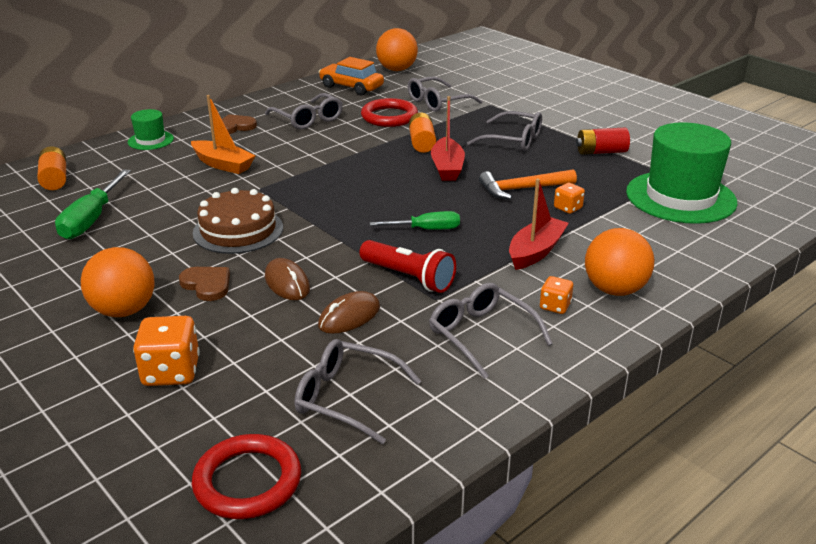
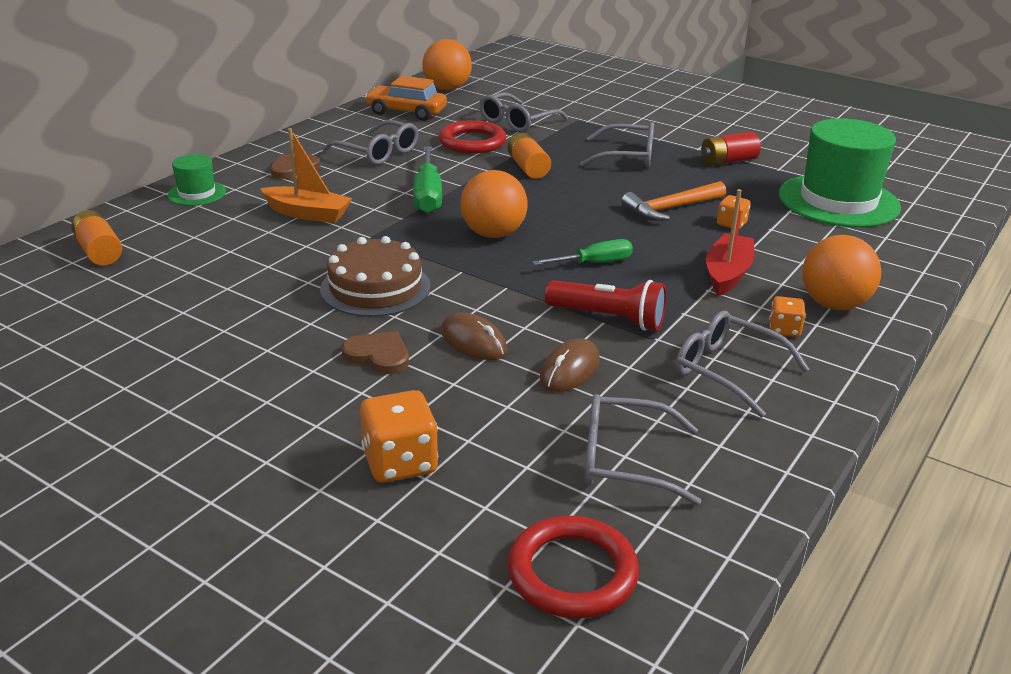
camera: 15 degrees left, 0 degrees up
green screwdriver [55,169,131,239] -> green screwdriver moved to [413,147,442,214]
orange ball [81,247,154,317] -> orange ball moved to [460,170,528,238]
red boat [431,96,465,181] -> none

